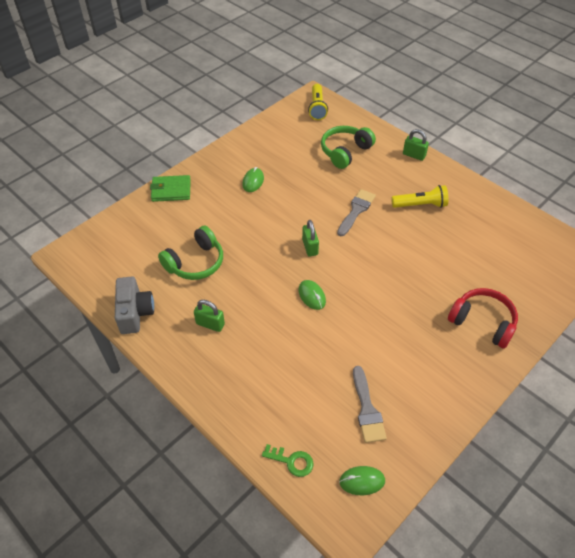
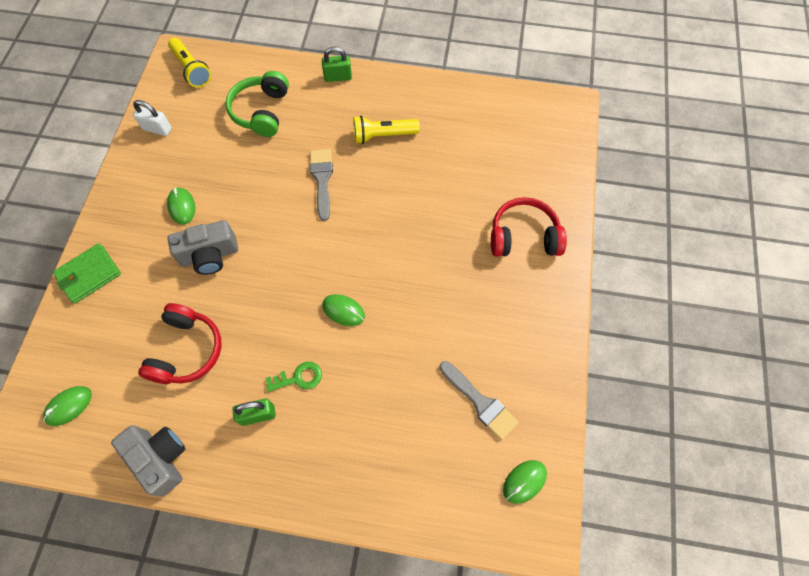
camera: 35 degrees left, 15 degrees up
green headphones [158,226,223,280] -> red headphones [138,303,222,384]
green key [262,444,313,477] -> green key moved to [266,362,322,392]
green padlock [302,220,319,257] -> none
yellow flashlight [391,185,448,208] -> yellow flashlight turned 150 degrees counterclockwise [353,115,420,144]
none -> green mouse [43,386,92,426]
none -> white padlock [133,100,171,136]
none -> grey camera [168,220,238,275]

